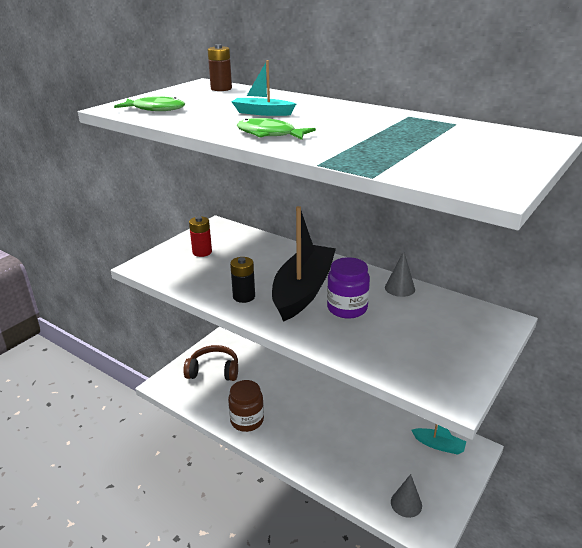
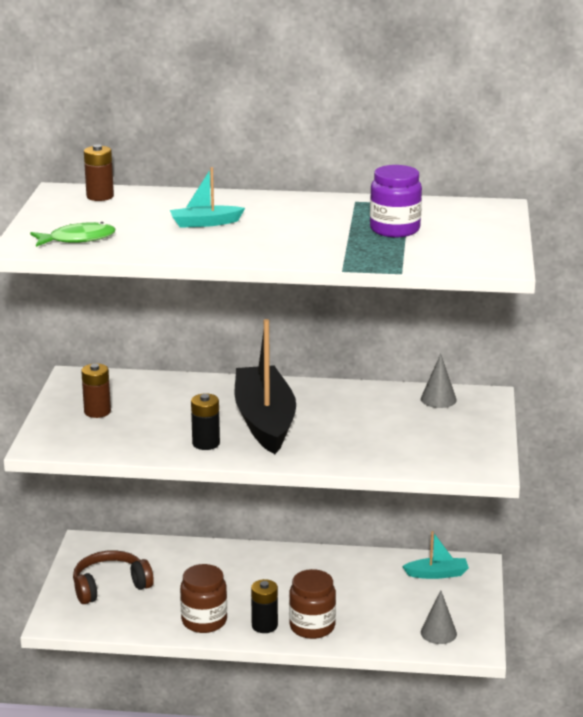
camera: 30 degrees left, 5 degrees down
red battery [189,217,212,257] -> brown battery [81,364,111,418]
green fish [237,118,316,140] -> none
purple jar [327,257,370,319] -> purple jar moved to [370,165,422,237]
grey cone [385,251,415,297] -> grey cone moved to [421,354,457,408]
none -> black battery [251,579,278,633]
none -> brown jar [289,569,336,639]

